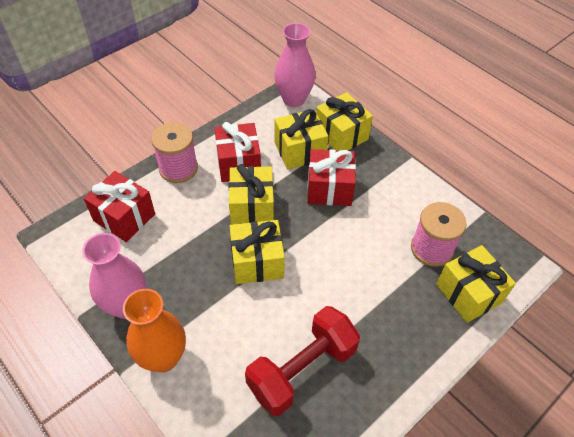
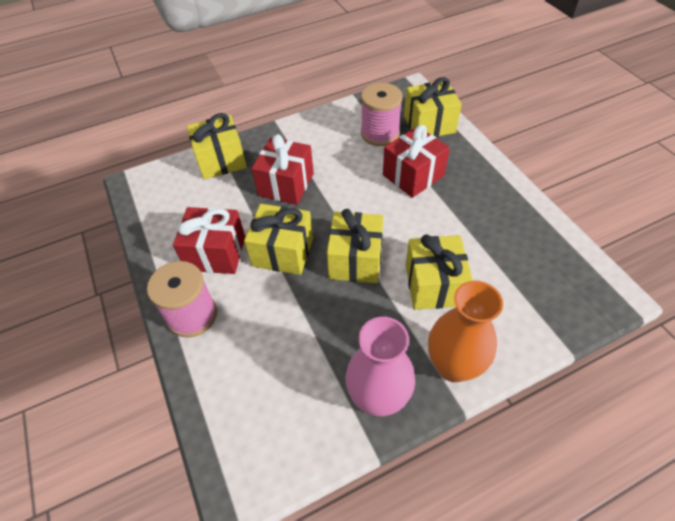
camera: 70 degrees left, 0 degrees up
red gift [84,171,155,242] -> red gift moved to [383,125,450,198]
red dumbbell [245,306,360,416] -> none
pink vase [274,23,315,107] -> none
yellow gift [275,109,329,170] -> yellow gift moved to [405,234,473,310]

